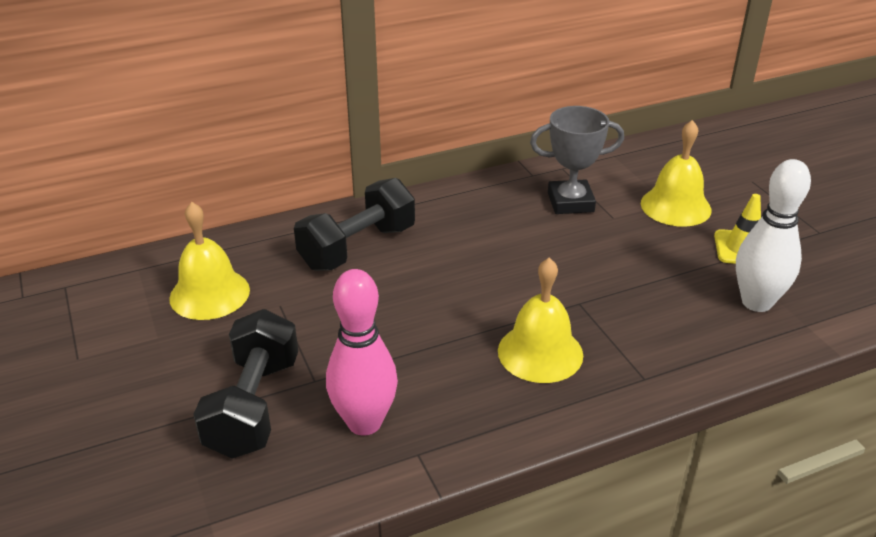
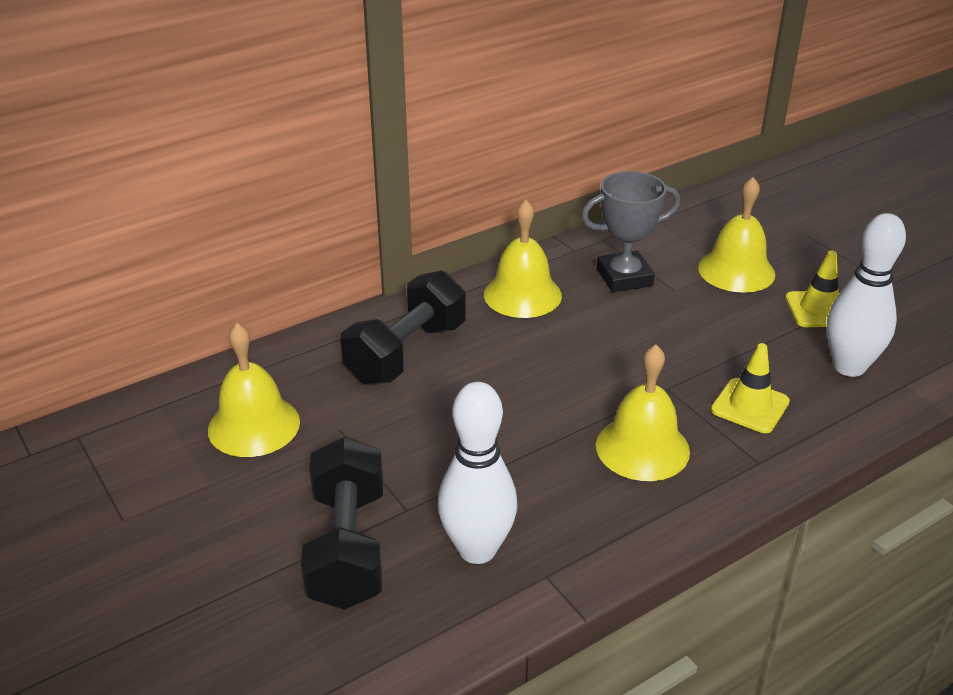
camera: 10 degrees left, 0 degrees up
pink bowling pin [326,269,398,436] -> white bowling pin [438,382,518,564]
none -> yellow bell [484,199,562,318]
none -> yellow traffic cone [711,343,790,433]

